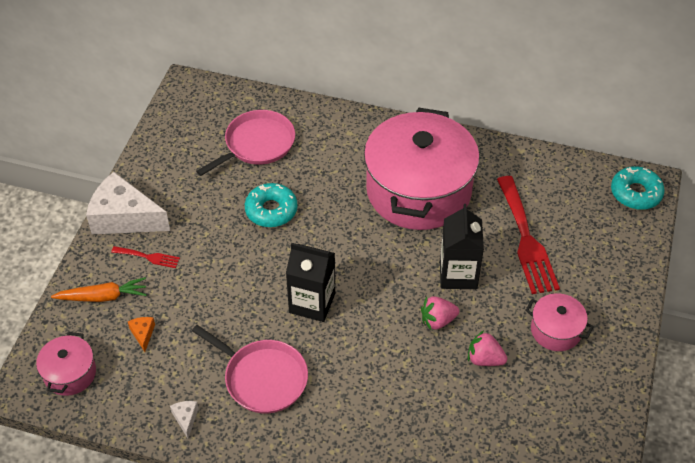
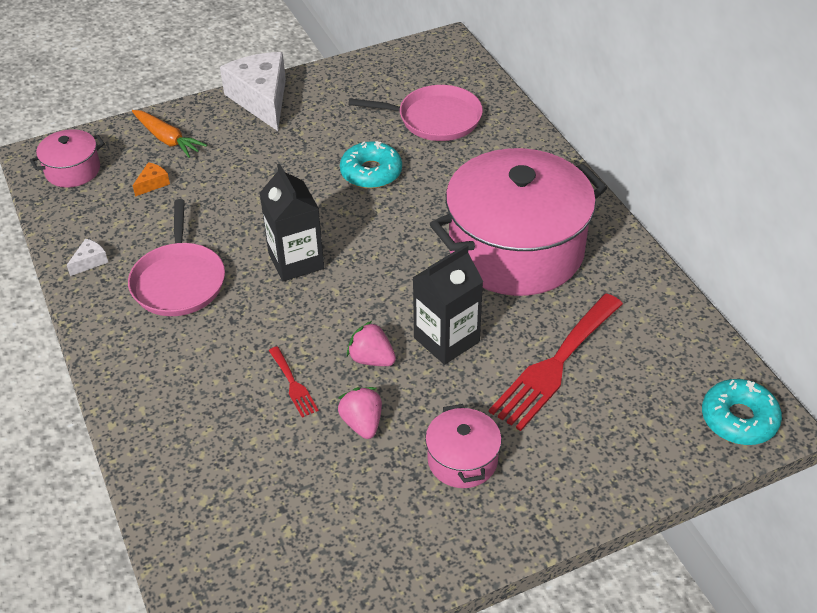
camera: 50 degrees right, 5 degrees down
red fork [111,246,180,268] -> red fork moved to [269,346,319,417]

